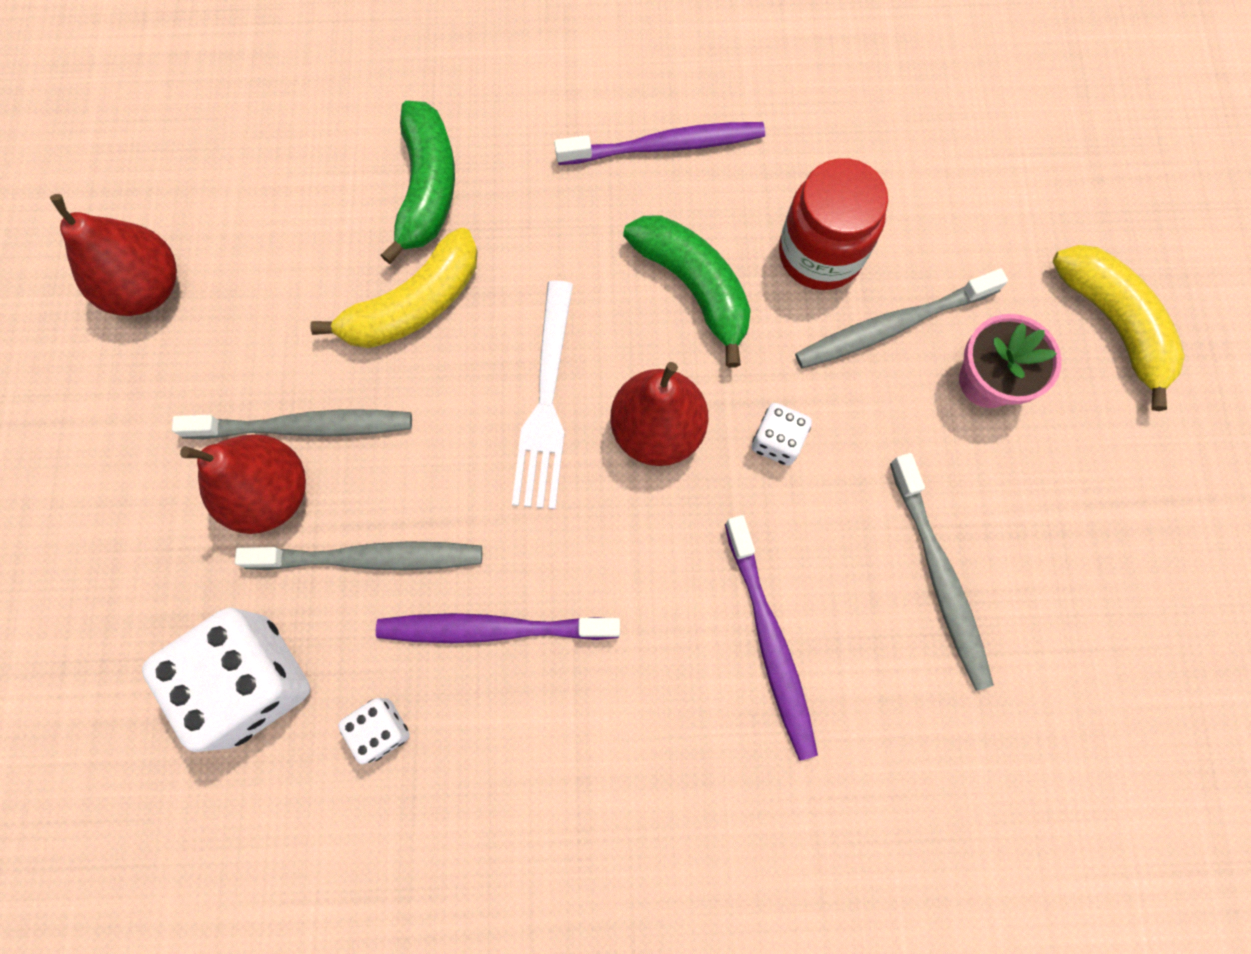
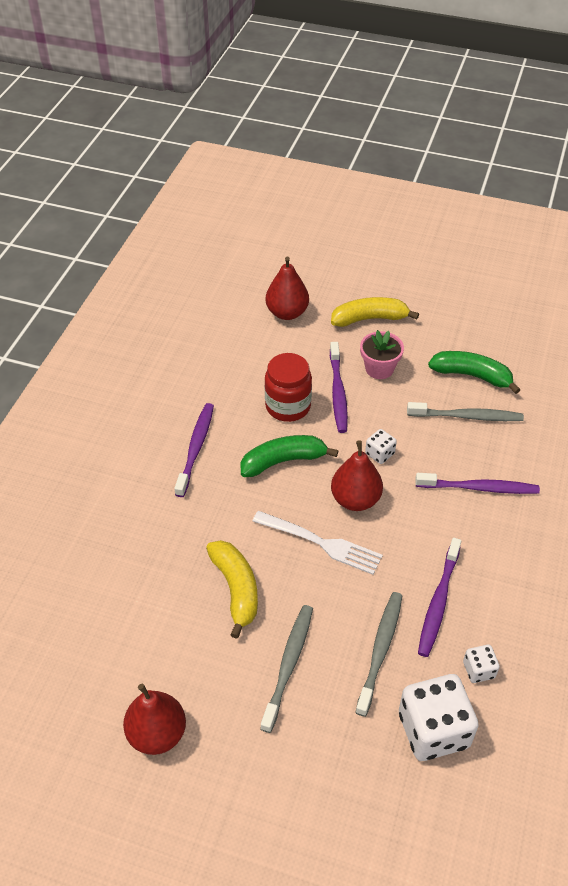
camera: 70 degrees left, 25 degrees down
red pear [180,435,306,534] -> red pear moved to [266,256,309,320]
green banana [380,101,455,264] -> green banana moved to [428,351,520,394]
grey toothbrush [795,269,1008,369] -> purple toothbrush [330,342,348,433]

